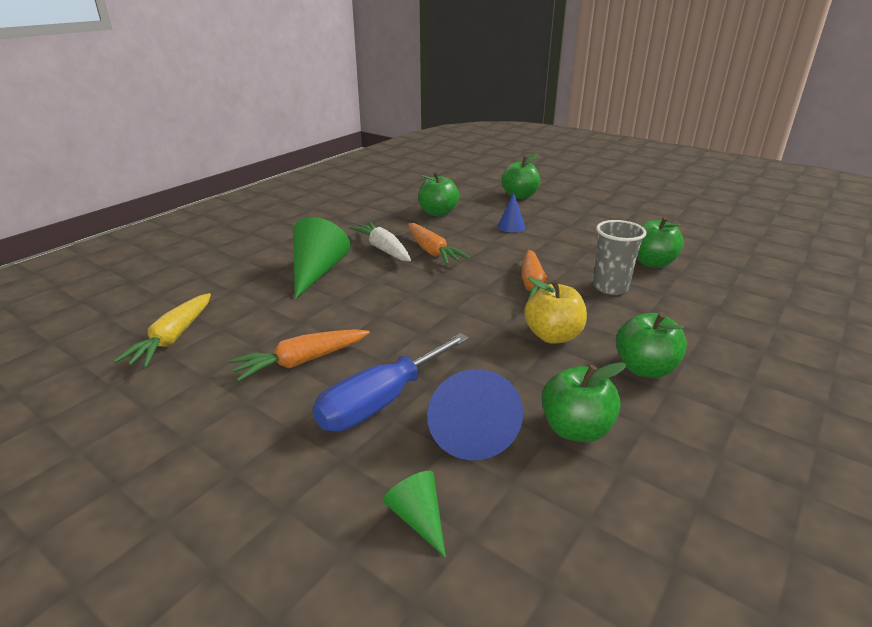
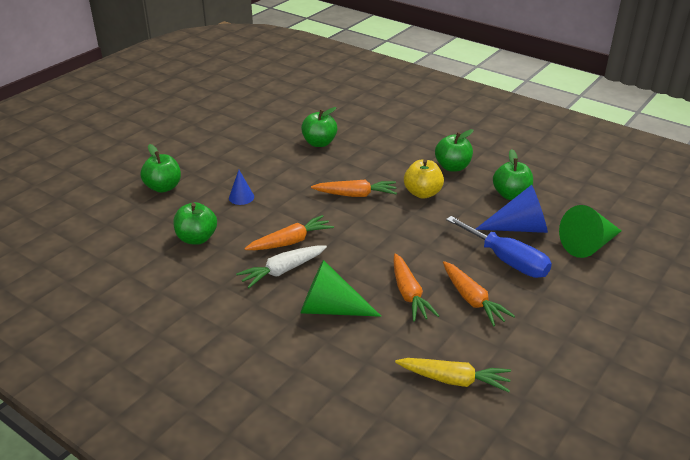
camera: 90 degrees left, 5 degrees up
green cone [383,471,446,558] -> green cone [559,205,621,258], size x1.85
grey cup [593,220,646,295] -> none
none -> orange carrot [394,254,439,322]

